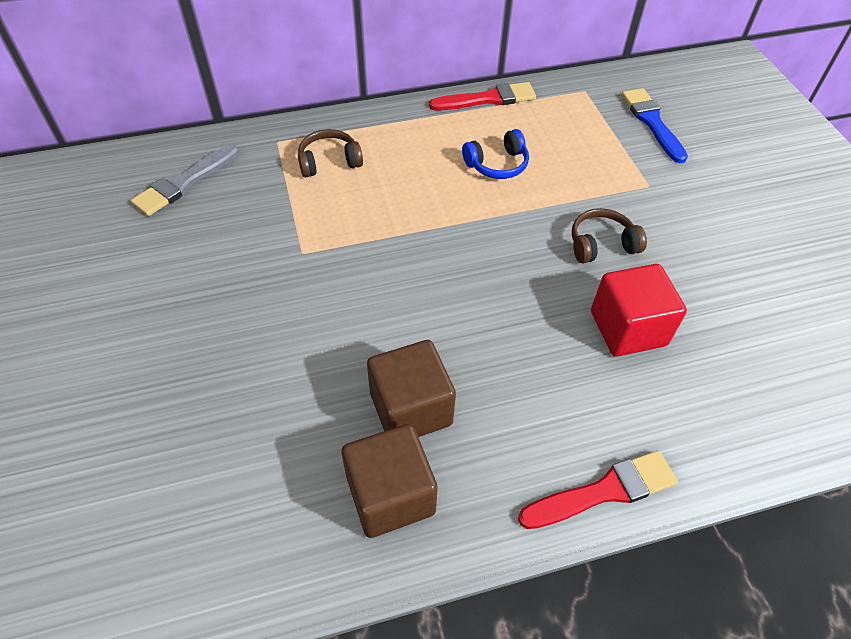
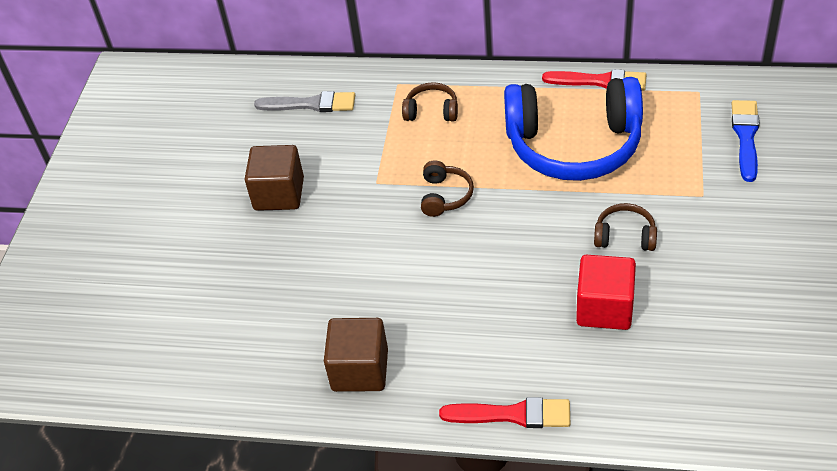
camera: 30 degrees right, 5 degrees down
grey brush [131,144,239,216] -> grey brush turned 150 degrees counterclockwise [254,91,355,112]
brown cube [367,340,456,437] -> brown cube moved to [244,145,304,211]
blue headphones [462,129,529,179] -> blue headphones [504,77,643,181], size x2.39
none -> brown headphones [421,160,474,217]

